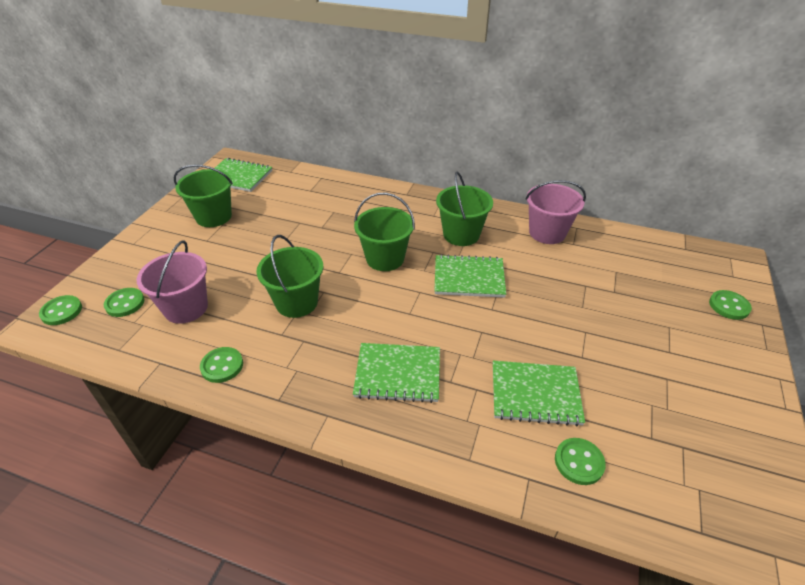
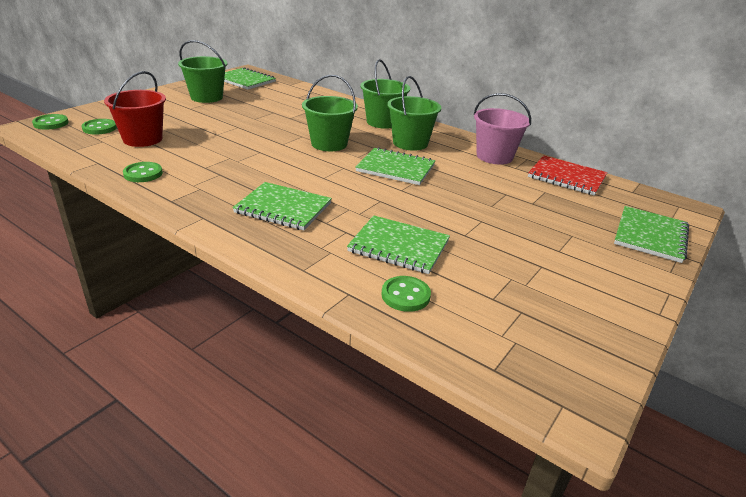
camera: 15 degrees right, 10 degrees down
pink bucket [137,240,208,324] -> red bucket [104,71,166,147]
green bucket [256,235,323,318] -> green bucket moved to [360,59,410,129]
green button [709,290,752,320] -> green notebook [614,206,689,263]
none -> red notebook [528,155,608,196]

